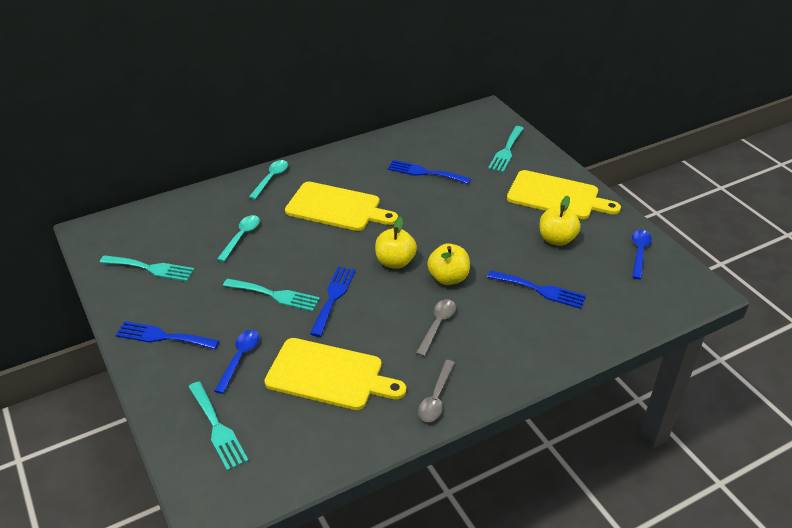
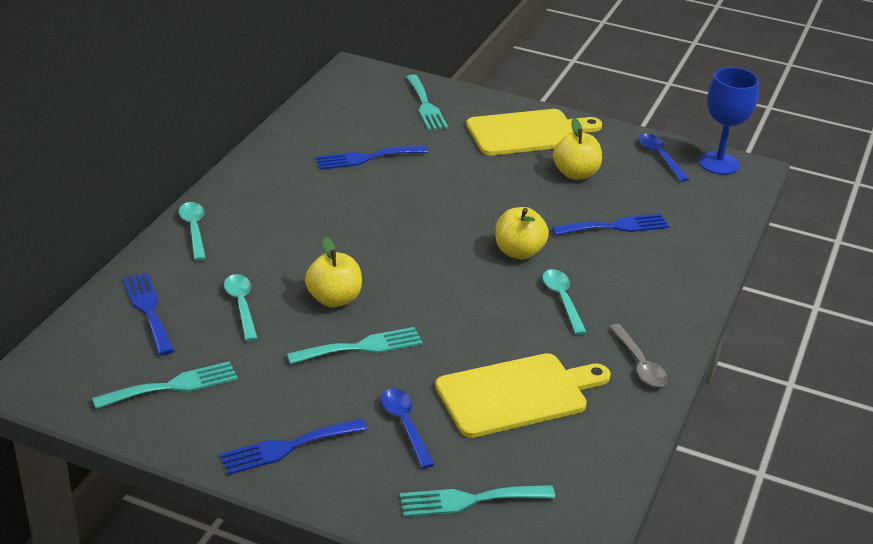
camera: 40 degrees left, 5 degrees down
turquoise fork [188,381,249,471] -> turquoise fork turned 150 degrees clockwise [400,485,555,517]
yellow cutting board [285,182,398,231] -> none
blue fork [310,266,355,337] -> blue fork moved to [123,273,174,355]
yellow apple [375,216,417,269] -> yellow apple moved to [305,236,362,307]
grey spoon [416,299,456,357] -> turquoise spoon [542,269,587,335]
none -> blue goblet [699,67,759,175]

